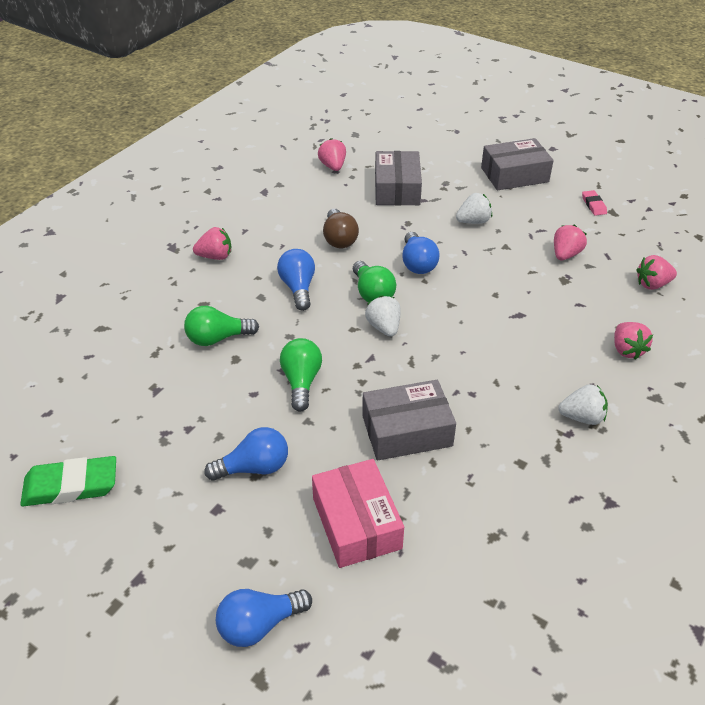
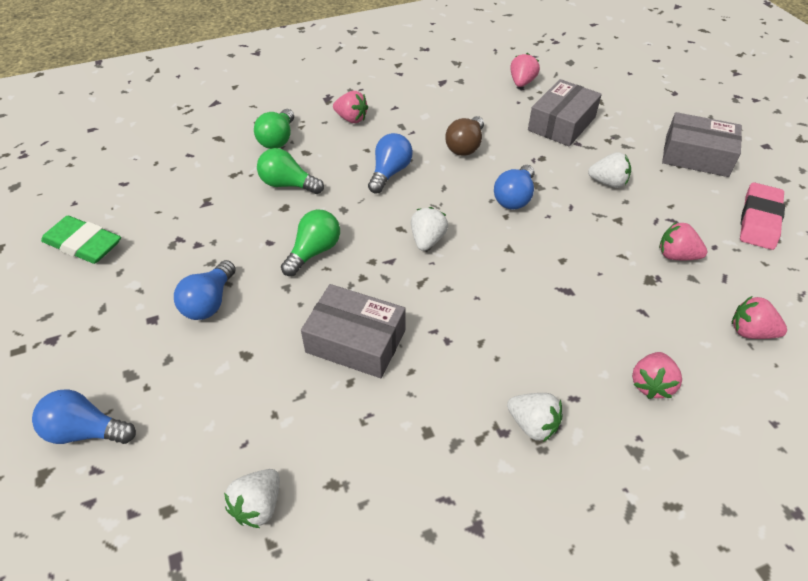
camera: 35 degrees right, 5 degrees up
blue light bulb [204,427,288,481] -> blue light bulb turned 90 degrees clockwise [174,260,236,320]
pink box [312,459,404,568] -> none
green light bulb [353,261,396,303] -> green light bulb moved to [254,109,294,149]
pink strawberry [554,225,587,260] -> pink strawberry turned 135 degrees counterclockwise [659,222,707,260]
pink eraser [582,190,607,216] -> pink eraser [740,182,785,250], size x1.95
none -> white strawberry [224,469,280,528]

